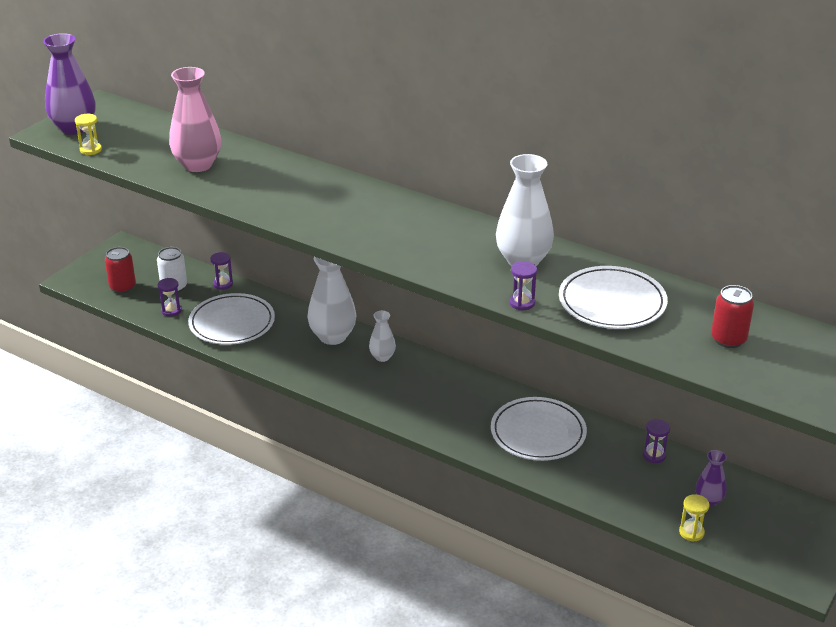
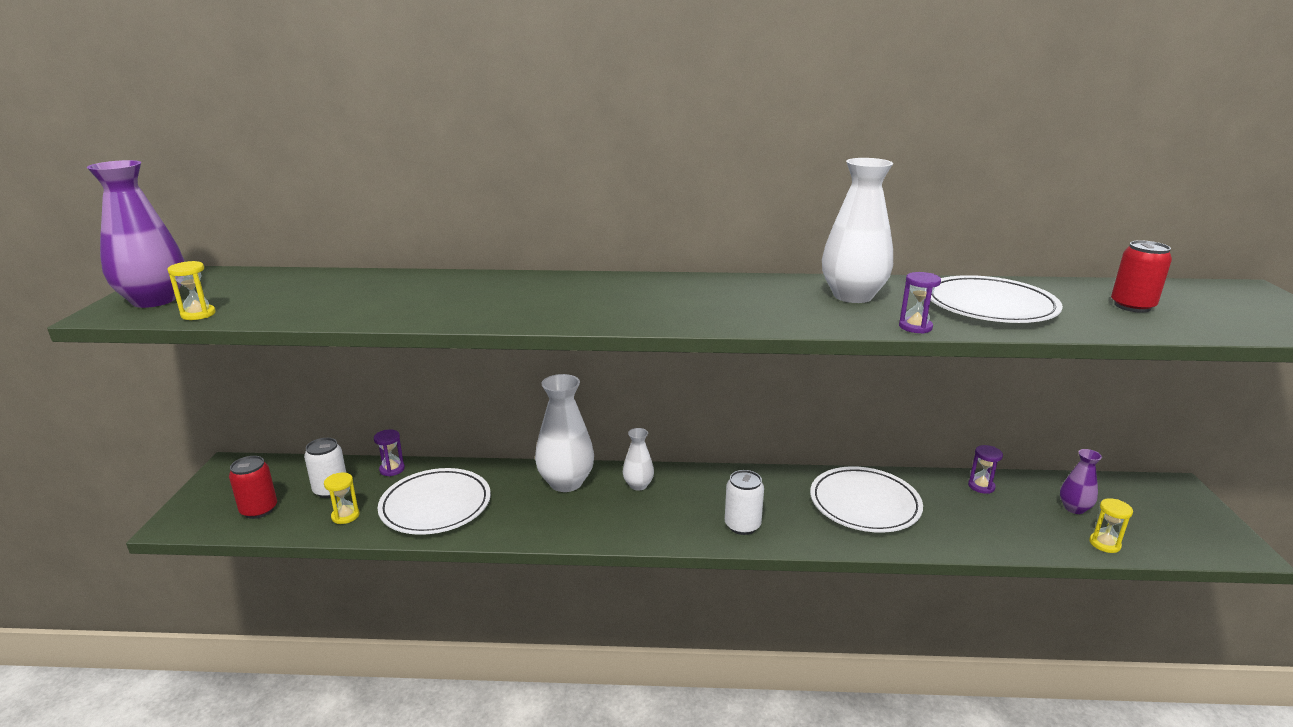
camera: 30 degrees left, 10 degrees down
purple hourglass [158,278,182,316] -> yellow hourglass [324,472,359,524]
pink vase [169,67,221,172] -> none
none -> white can [725,470,764,535]

